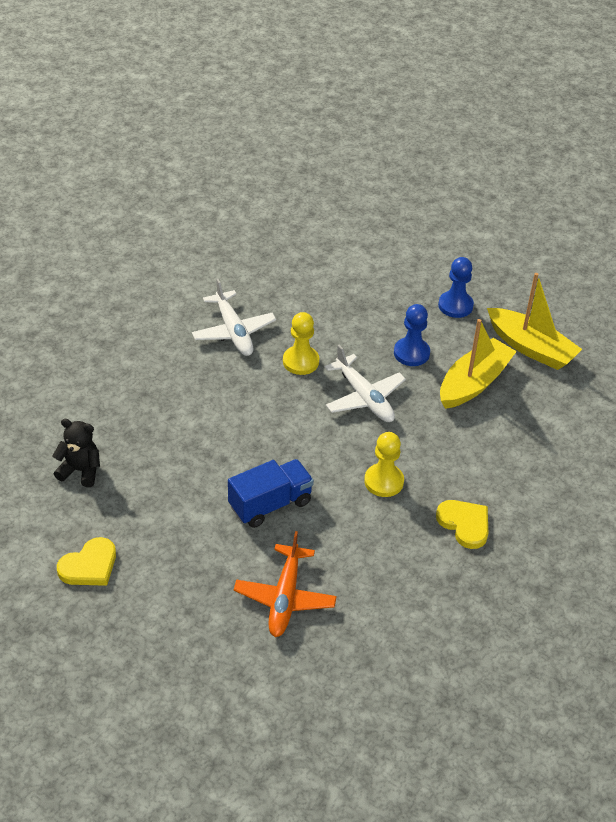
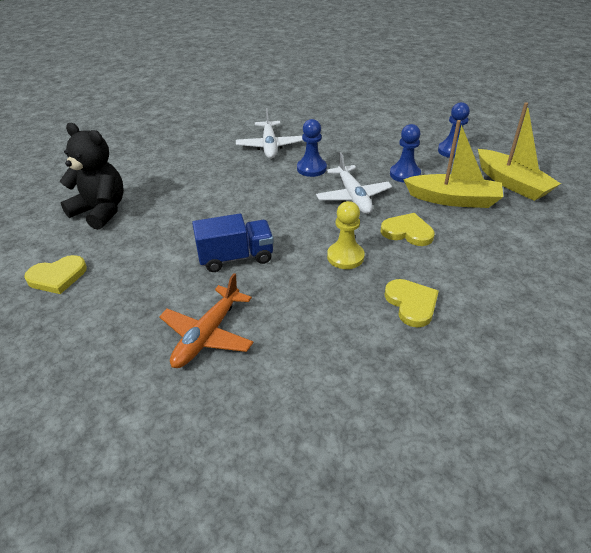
camera: 20 degrees right, 5 degrees down
black teddy bear [52,419,100,487] -> black teddy bear [60,123,124,230], size x1.60
yellow pawn [283,312,319,375] -> blue pawn [297,119,327,177]
yellow boat [440,319,517,409] -> yellow boat turned 45 degrees clockwise [403,120,503,208]
none -> yellow heart [380,213,435,246]

